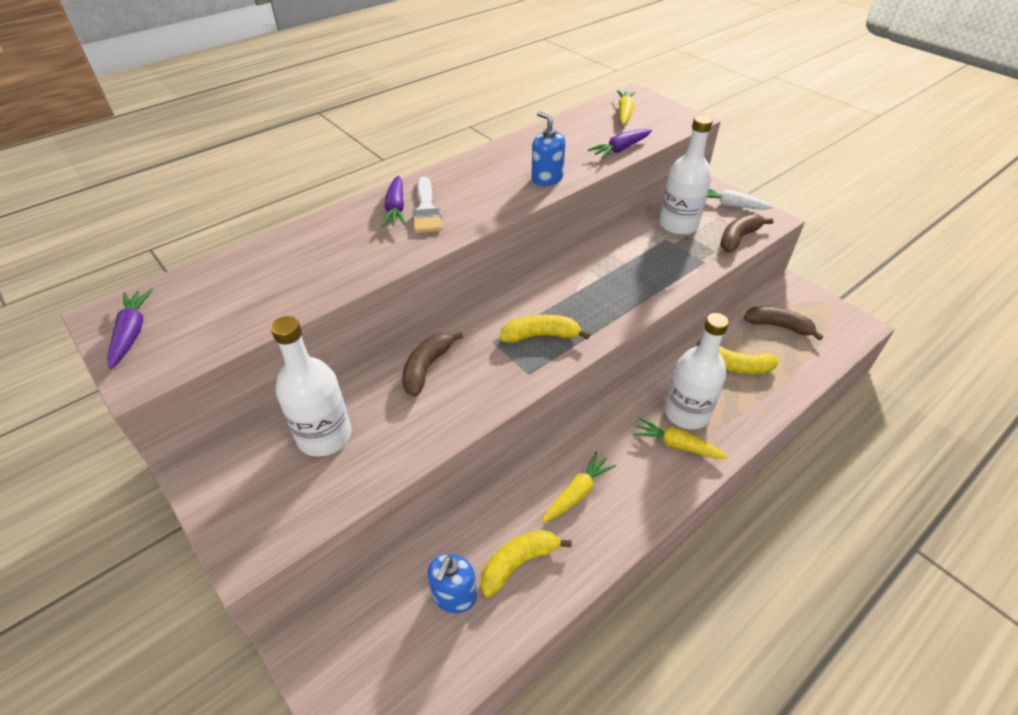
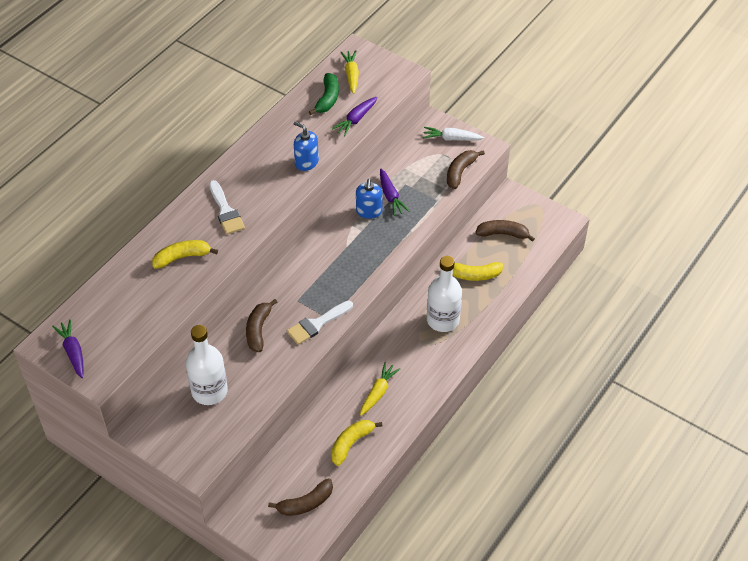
camera: 15 degrees left, 5 degrees up
purple carrot [381,175,406,227] -> purple carrot moved to [380,169,409,216]
blue soap dispenser [428,554,477,613] -> blue soap dispenser moved to [356,179,383,219]
yellow banana [500,315,590,343] -> yellow banana moved to [152,240,218,269]
yellow carrot [633,417,729,459] -> none
white bottle [659,115,713,235] -> none
none -> brown banana [268,478,333,516]
none -> white brush [287,300,353,345]
none -> green banana [309,73,339,115]

